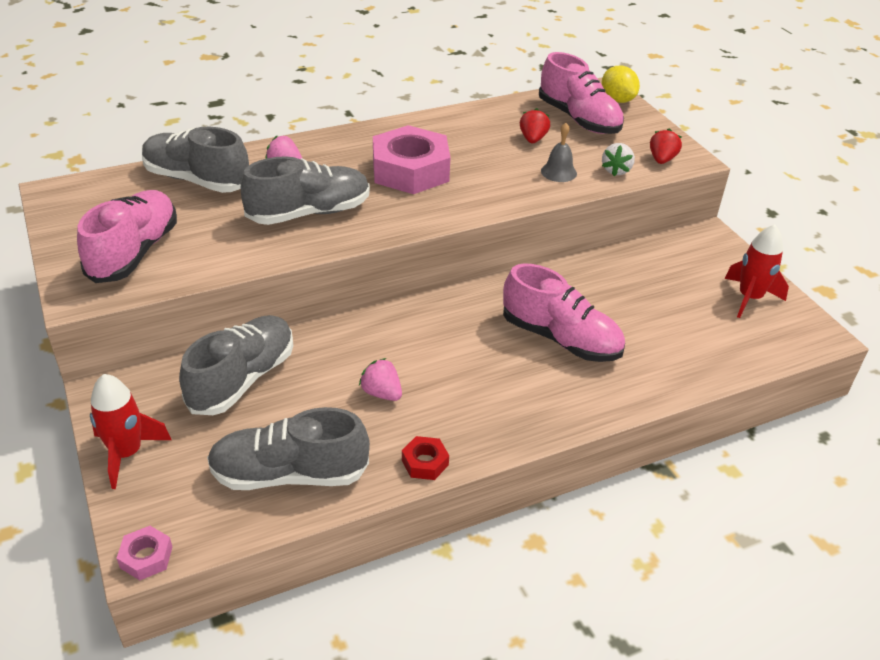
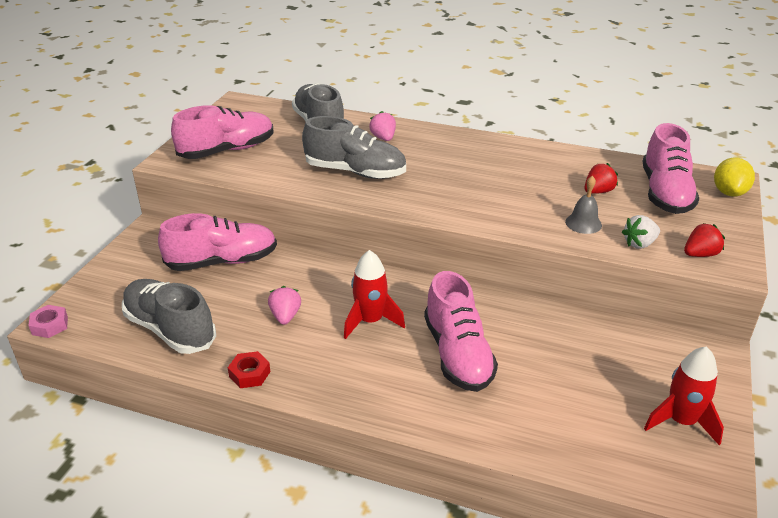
camera: 45 degrees right, 5 degrees down
red rocket [90,374,171,489] -> red rocket moved to [344,250,405,339]
grey shoe [179,315,293,415] -> pink shoe [158,213,277,271]
pink nut [373,125,451,194] -> none

